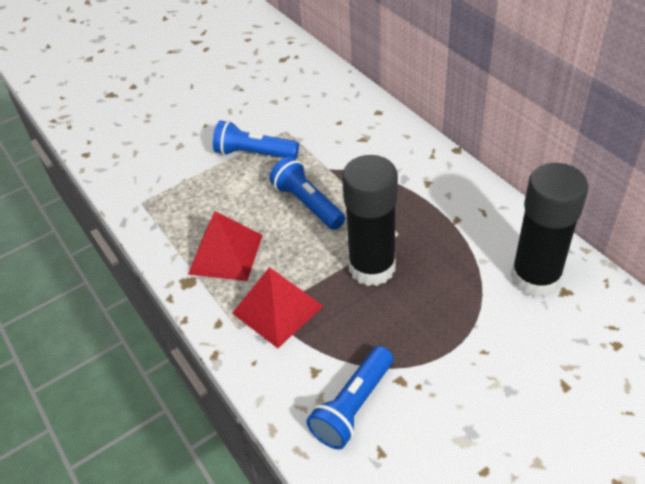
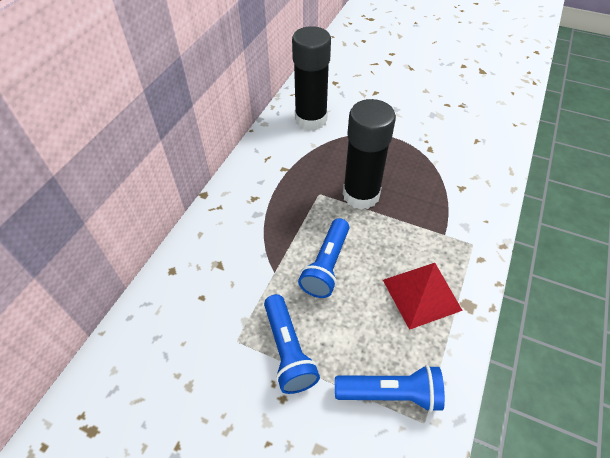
camera: 125 degrees left, 5 degrees up
red pyramid [232,267,323,348] -> none
blue flashlight [306,346,393,449] -> blue flashlight moved to [335,365,445,412]

